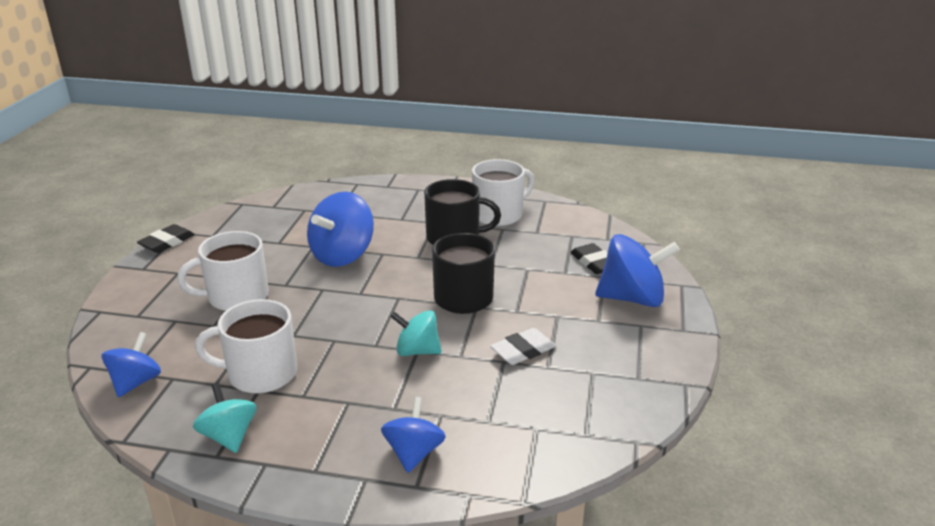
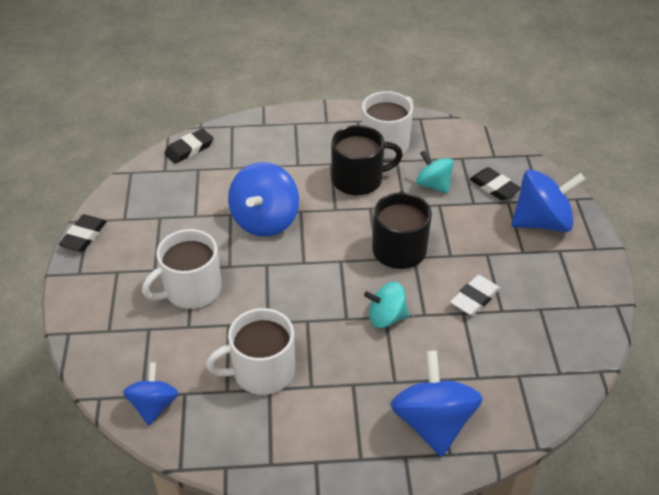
camera: 15 degrees left, 15 degrees up
turquoise spinning top [193,383,257,453] -> turquoise spinning top moved to [416,150,454,194]
blue spinning top [381,397,446,473] -> blue spinning top [391,350,483,457], size x1.64
none -> black eraser [164,129,213,164]

